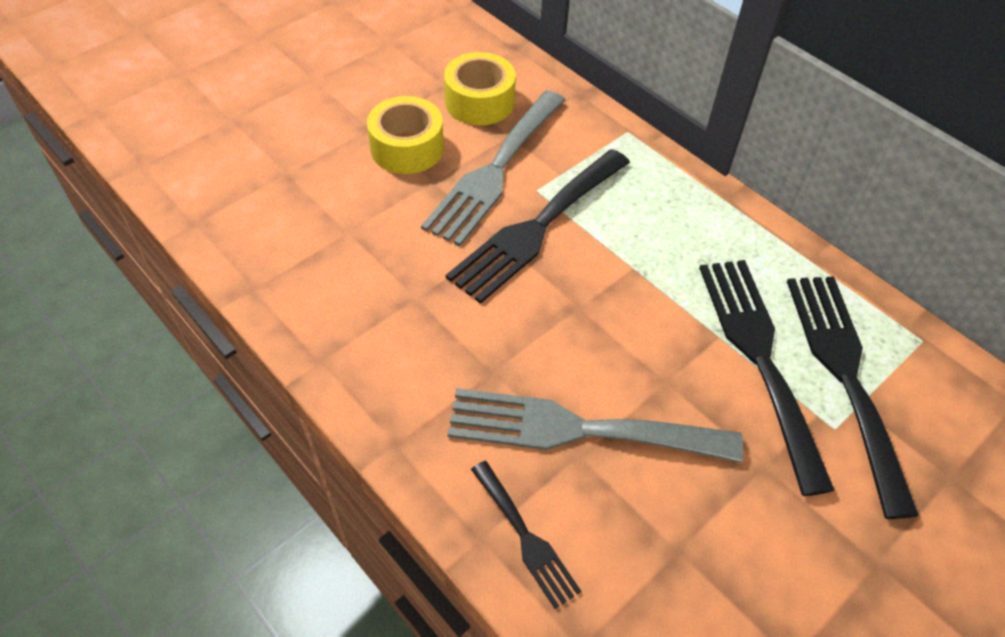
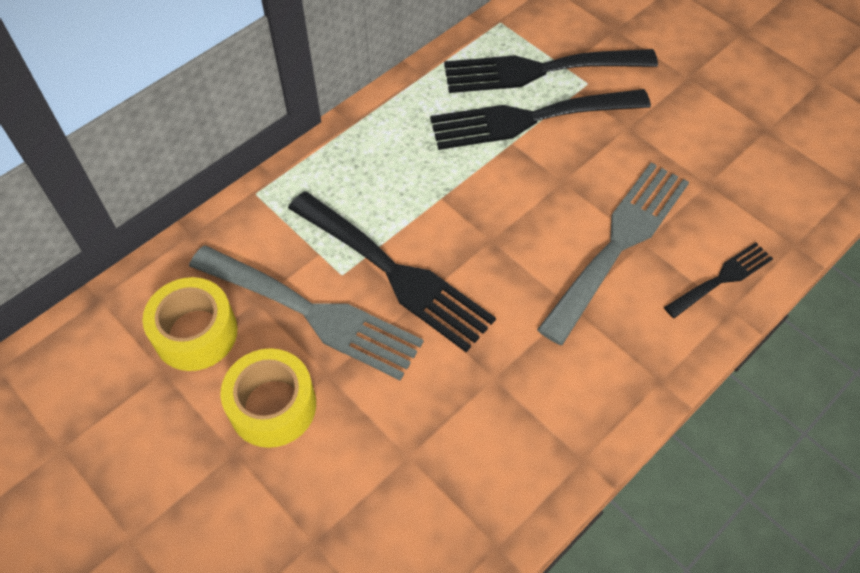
camera: 90 degrees left, 5 degrees up
grey fork [447,388,743,463] -> grey fork turned 150 degrees counterclockwise [537,163,689,345]

